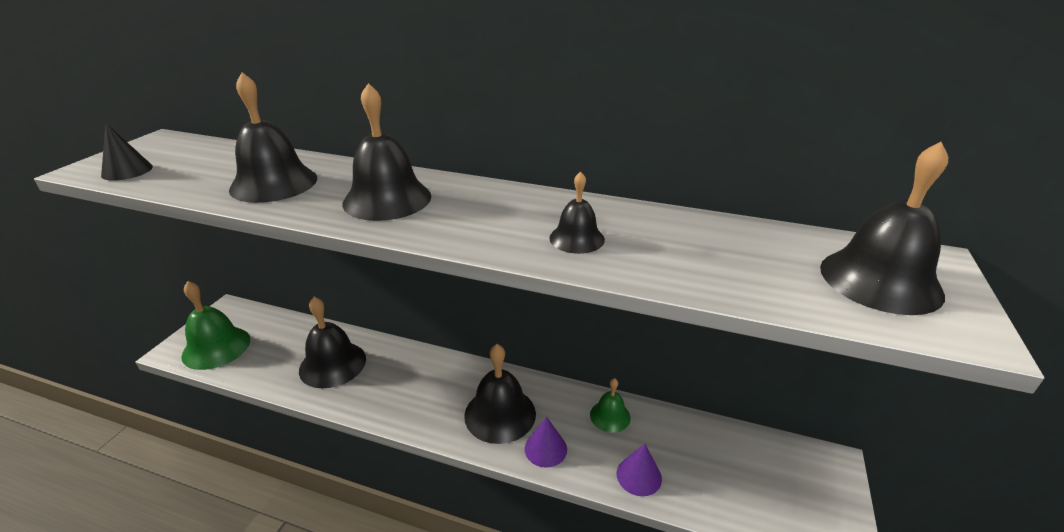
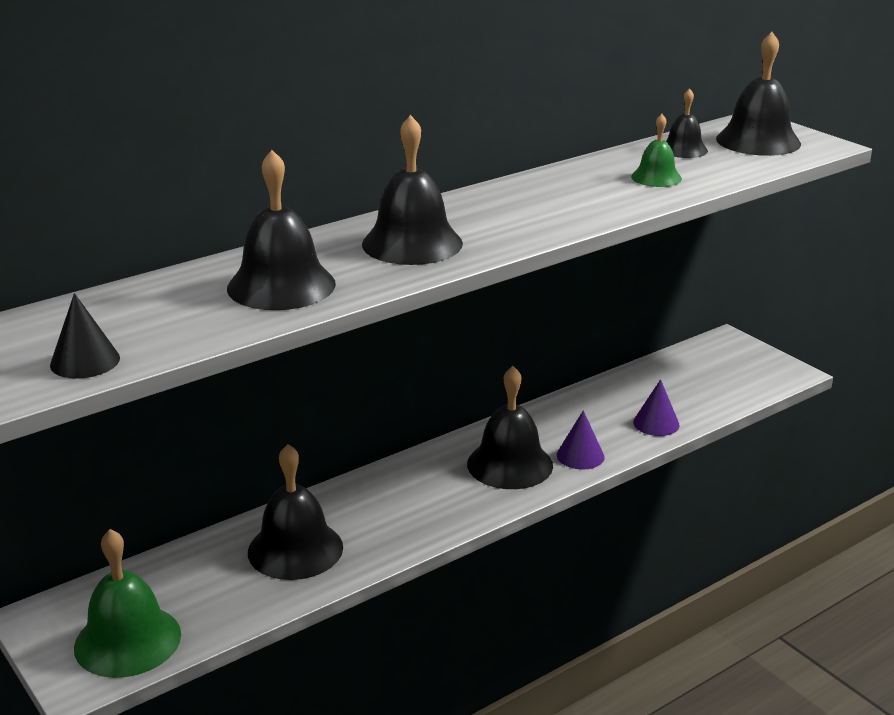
camera: 55 degrees left, 5 degrees down
black bell [549,171,605,254] -> black bell moved to [666,88,708,158]
green bell [590,378,631,433] -> green bell moved to [631,114,682,187]

